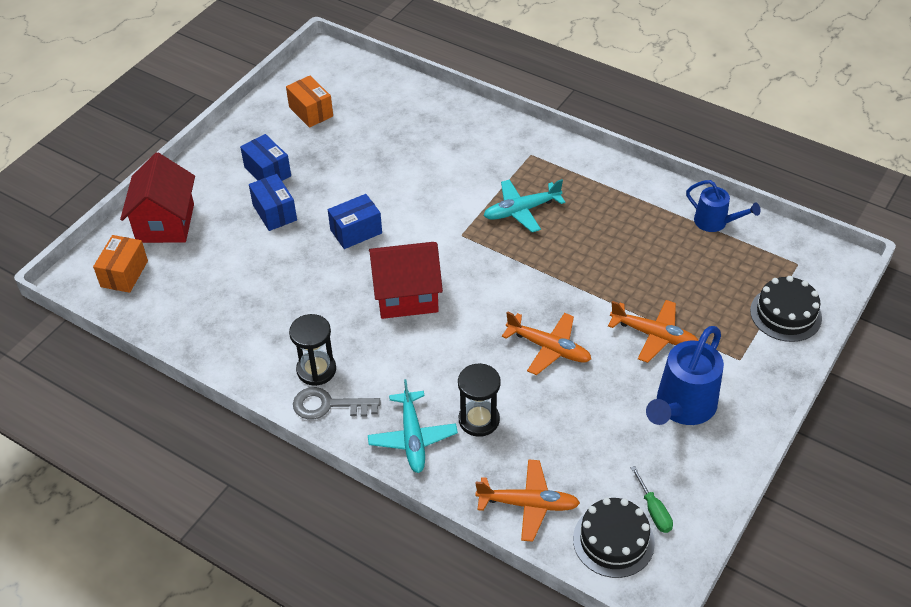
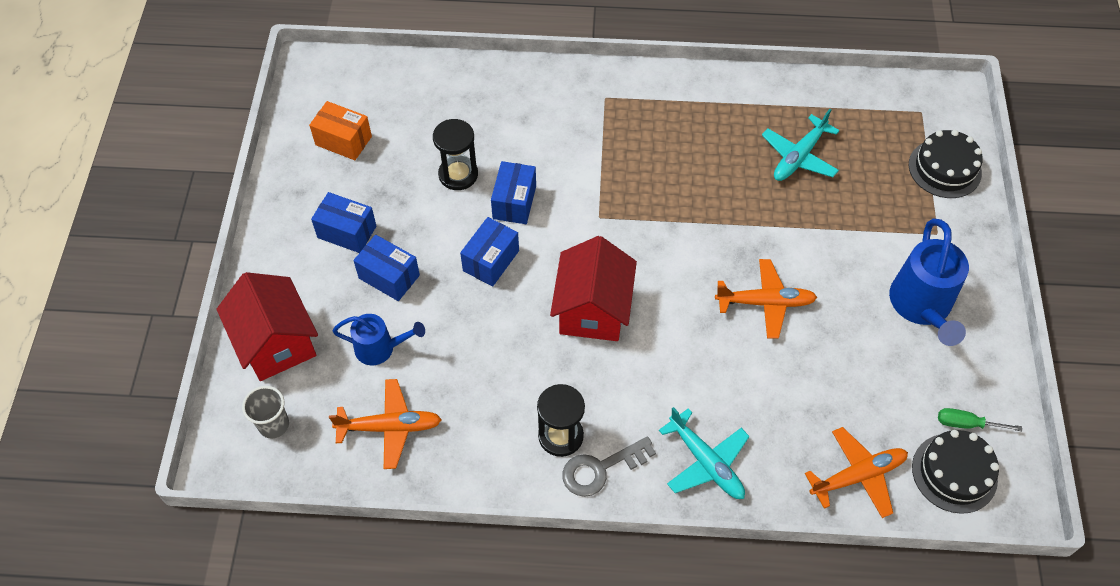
camera: 30 degrees left, 10 degrees up
orange box [93,235,148,293] -> grey cup [242,386,289,439]
red house [369,242,443,319] -> red house turned 45 degrees counterclockwise [550,236,637,341]
black hourglass [458,363,501,437] -> black hourglass moved to [433,119,478,190]
turquoise plane [484,179,565,232] -> turquoise plane moved to [762,109,840,181]
orange plane [608,300,698,363] -> orange plane moved to [329,379,442,469]
green screwdriver [631,466,673,533] -> green screwdriver turned 150 degrees clockwise [938,408,1022,431]
blue watering can [686,180,761,232] -> blue watering can moved to [333,314,425,365]
none -> blue box [491,161,536,224]

